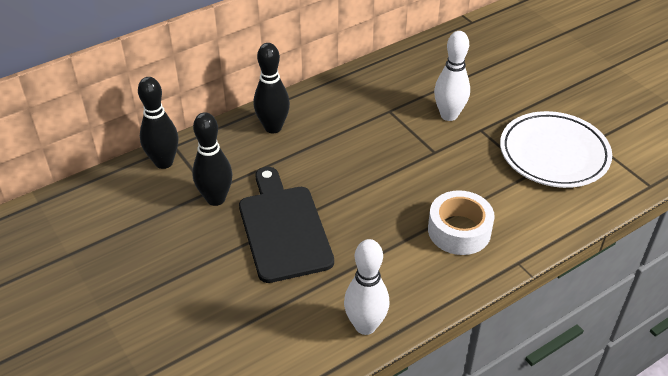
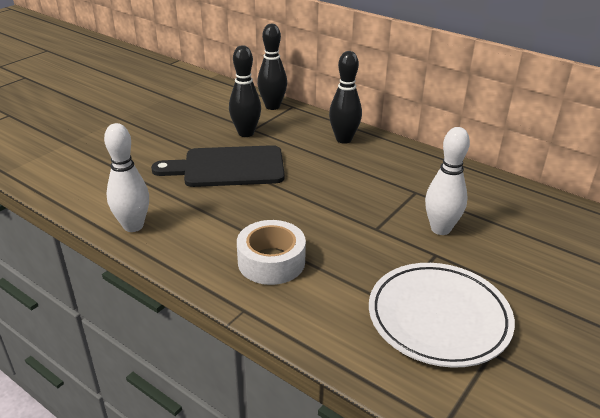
camera: 70 degrees right, 10 degrees down
black cutting board [239,167,334,283] -> black cutting board turned 150 degrees counterclockwise [151,145,285,187]

